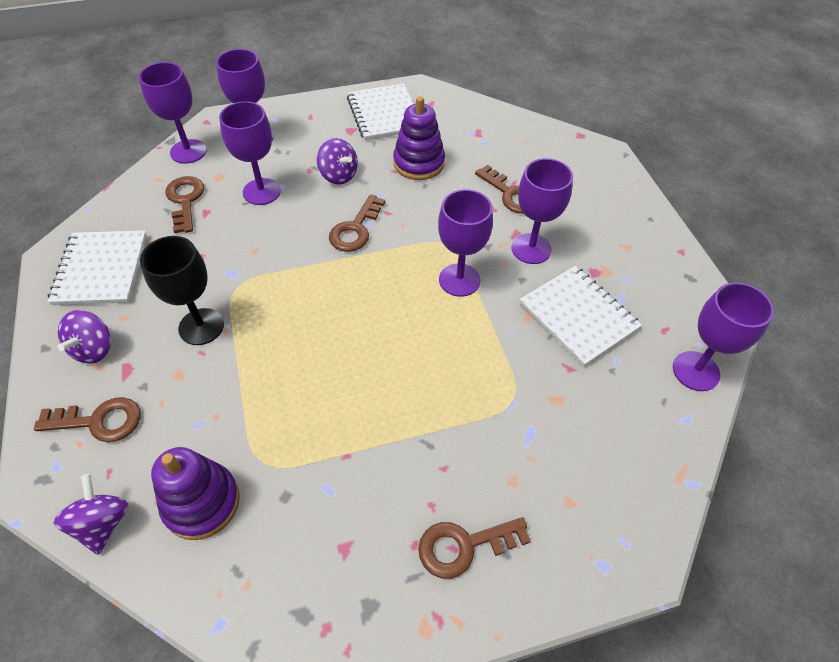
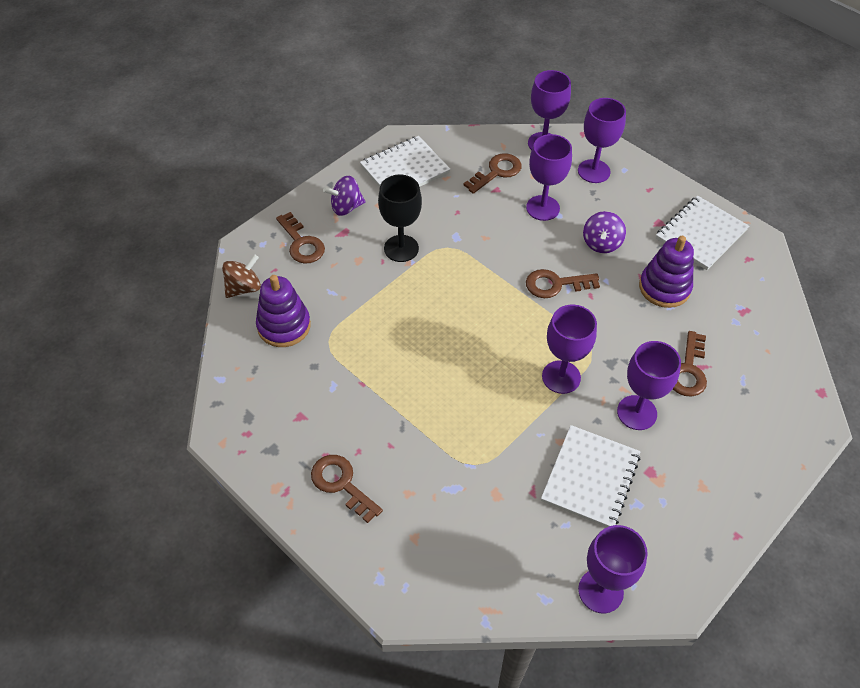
camera: 60 degrees right, 0 degrees up
purple spinning top [53,474,128,555] -> brown spinning top [222,254,261,298]

